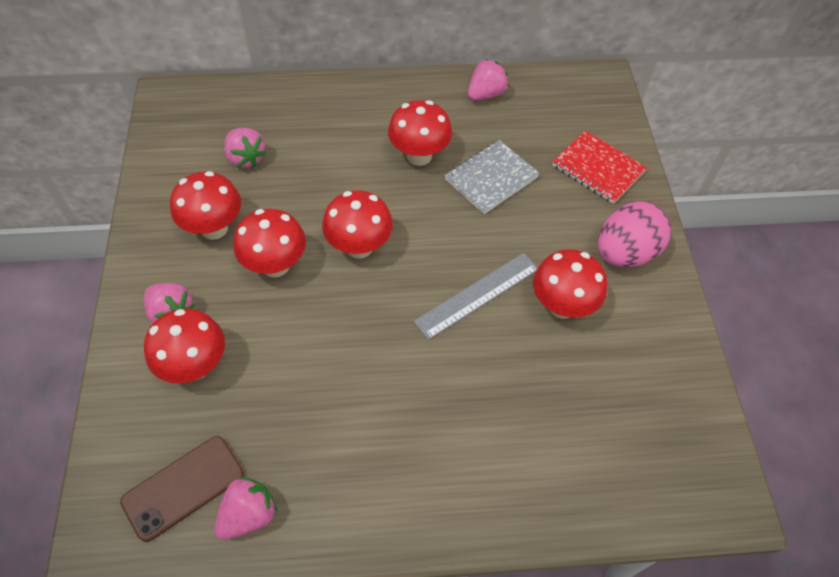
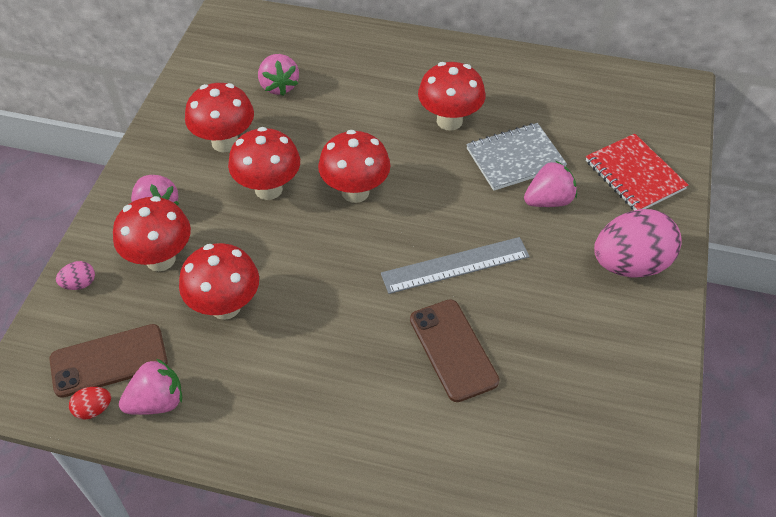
camera: 20 degrees right, 5 degrees down
pink strawberry [468,59,509,101] -> pink strawberry moved to [524,161,577,207]
red mushroom [533,249,607,319] -> red mushroom moved to [179,243,259,320]
none -> pink egg [56,261,95,290]
none -> red egg [69,387,111,420]
none -> brown phone [410,300,499,402]

